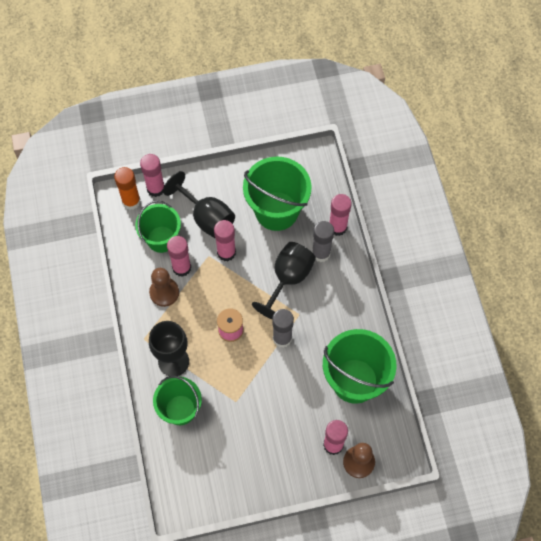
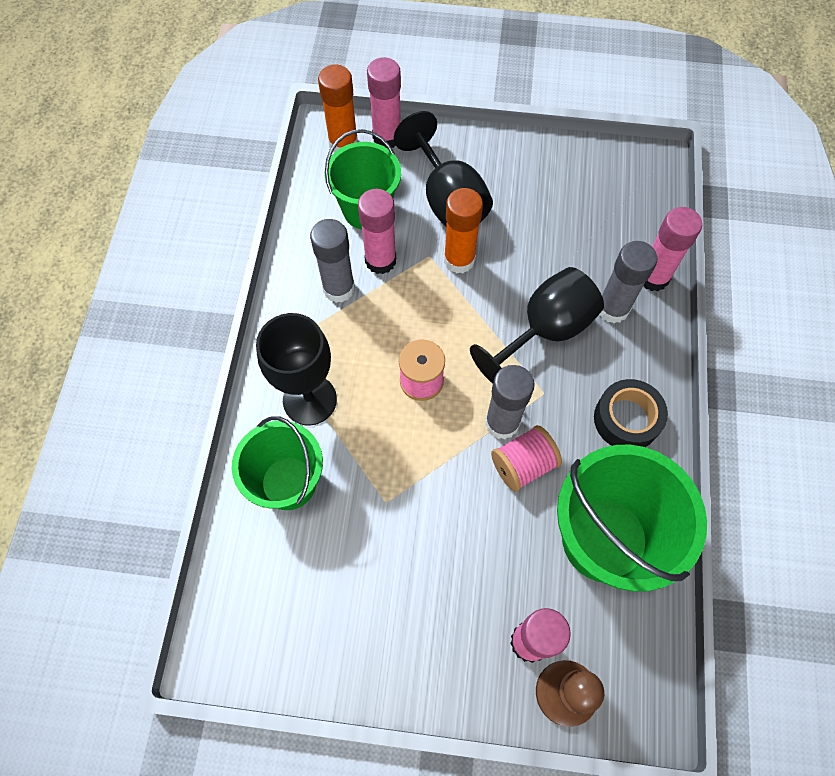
camera: 20 degrees right, 0 degrees up
brown pawn [149,268,179,307] -> grey glue stick [310,219,355,303]
pink glue stick [214,220,236,261] -> orange glue stick [444,188,483,273]
green bucket [243,157,312,231] -> none
none -> pink spool [491,425,562,492]
none -> black tape [594,379,668,447]

